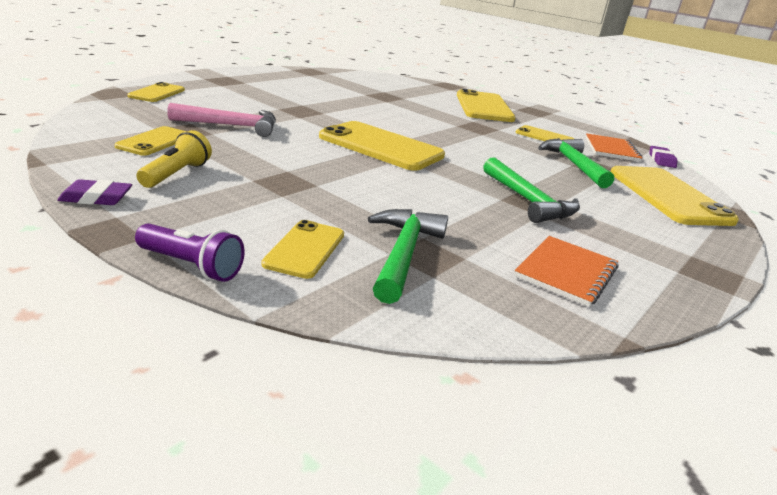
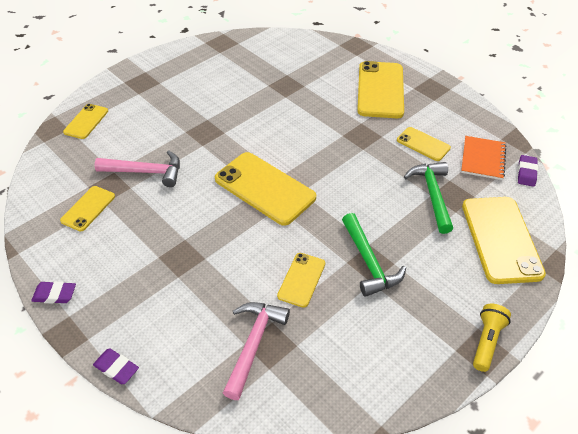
camera: 10 degrees right, 20 degrees up
purple flashlight [135,223,245,282] -> purple eraser [93,349,139,384]
yellow flashlight [136,130,212,188] -> yellow flashlight moved to [473,304,511,372]
yellow phone [262,220,344,279] -> yellow phone moved to [277,253,325,308]
green hammer [368,209,448,304] -> pink hammer [223,302,290,400]
orange notebook [514,236,618,307] -> none

